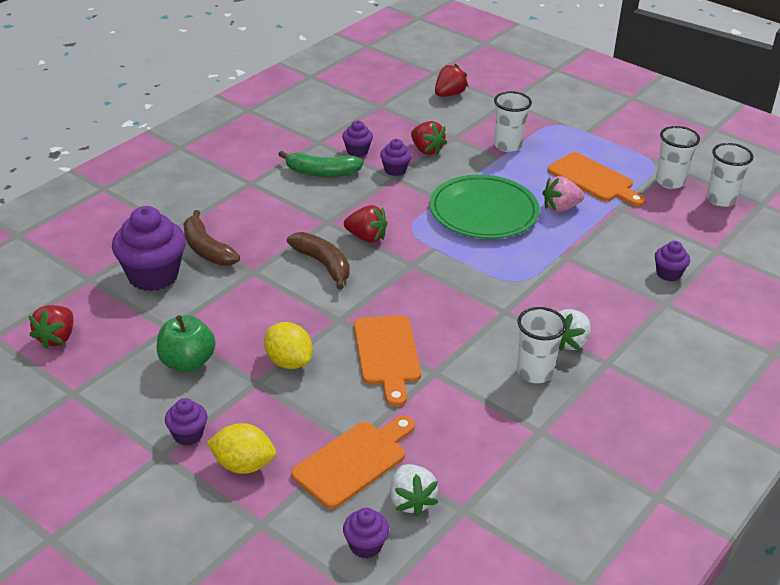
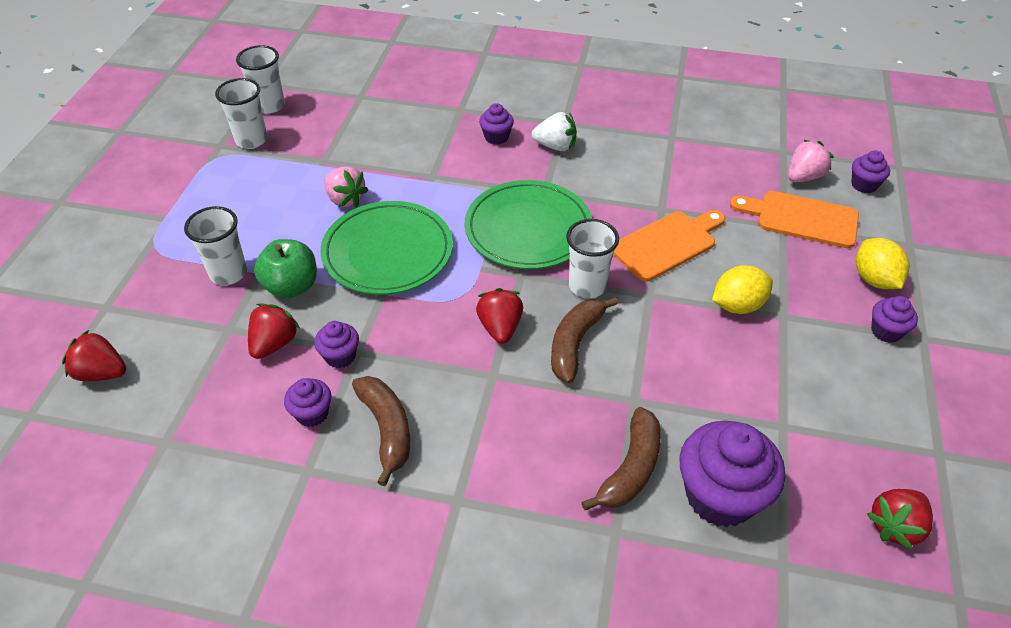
camera: 115 degrees left, 10 degrees up
red strawberry [29,305,73,349] -> red strawberry turned 150 degrees clockwise [867,489,933,550]
green apple [157,315,215,372] -> green apple moved to [254,239,317,298]
yellow lemon [264,322,313,369] -> yellow lemon turned 45 degrees clockwise [712,265,773,314]
green banana [278,151,364,177] -> brown banana [352,376,410,486]
white strawberry [390,464,438,517] -> pink strawberry [788,140,834,183]
white cup [517,307,567,383] -> white cup moved to [566,219,619,298]
orange cutting board [548,152,645,206] -> none
purple cupcake [655,241,690,282] -> purple cupcake moved to [479,103,514,145]
none -> green plate [465,180,592,269]

